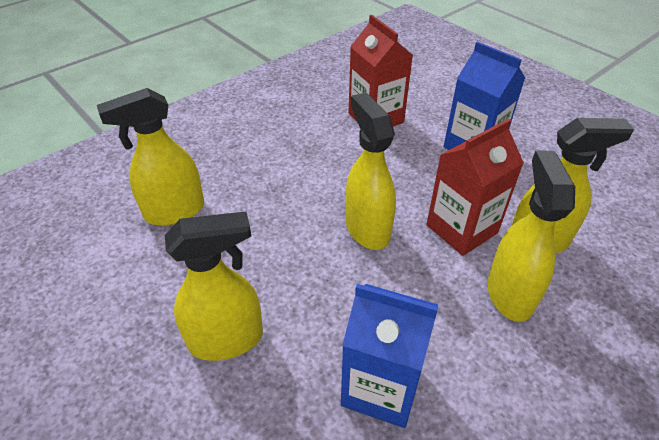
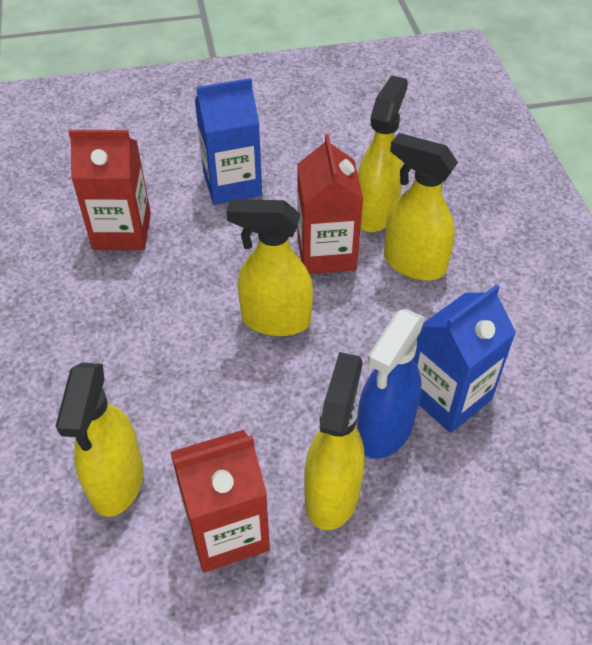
camera: 60 degrees left, 5 degrees up
none -> red carton [170,430,270,573]
none -> blue spray bottle [357,309,425,459]

